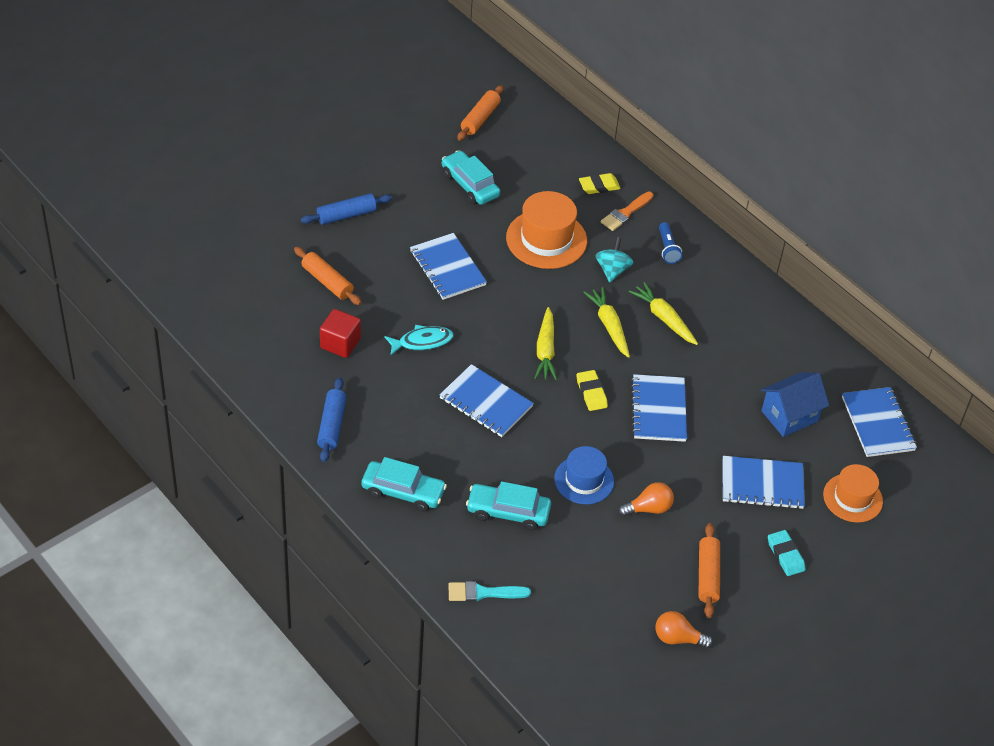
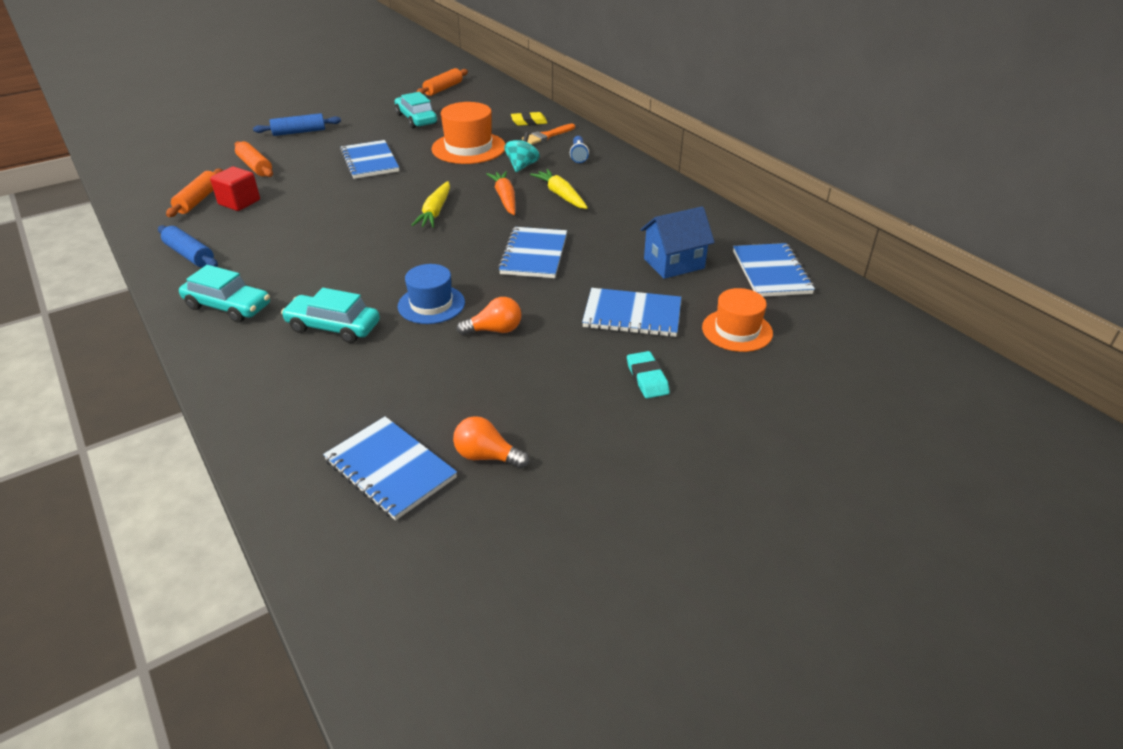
camera: 10 degrees right, 10 degrees down
blue rolling pin [317,378,346,462] -> blue rolling pin turned 60 degrees counterclockwise [158,225,218,267]
turquoise fish [384,325,454,356] -> none
blue notebook [439,364,534,437] -> blue notebook moved to [323,416,457,520]
turquoise brush [448,581,531,602] -> none
yellow eraser [576,370,608,411] -> none
yellow carrot [583,287,630,358] -> orange carrot [486,171,515,215]
orange rolling pin [698,523,720,618] -> orange rolling pin moved to [166,169,223,217]

